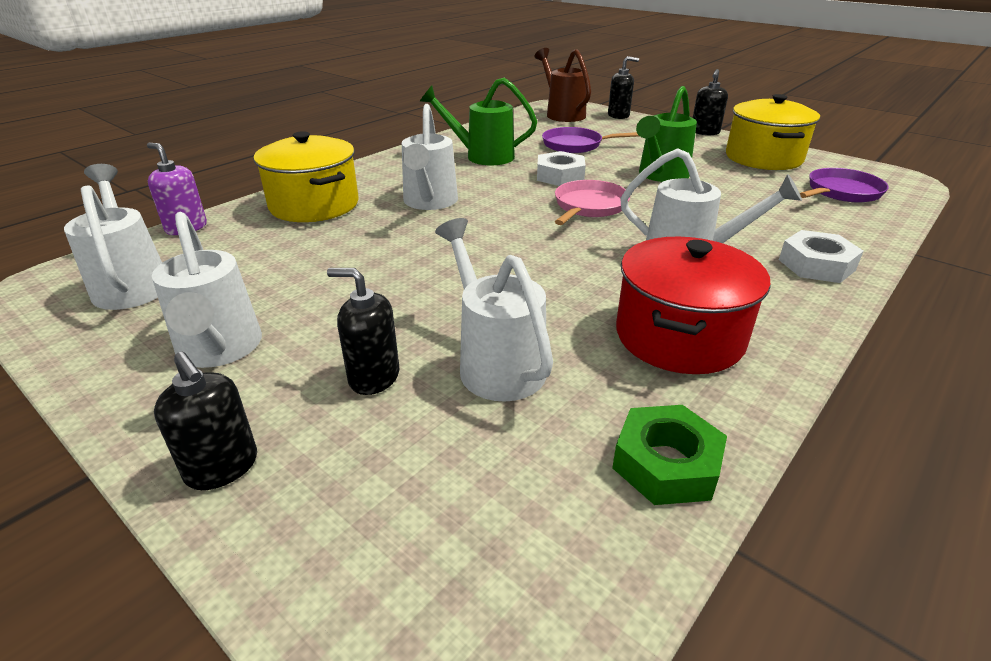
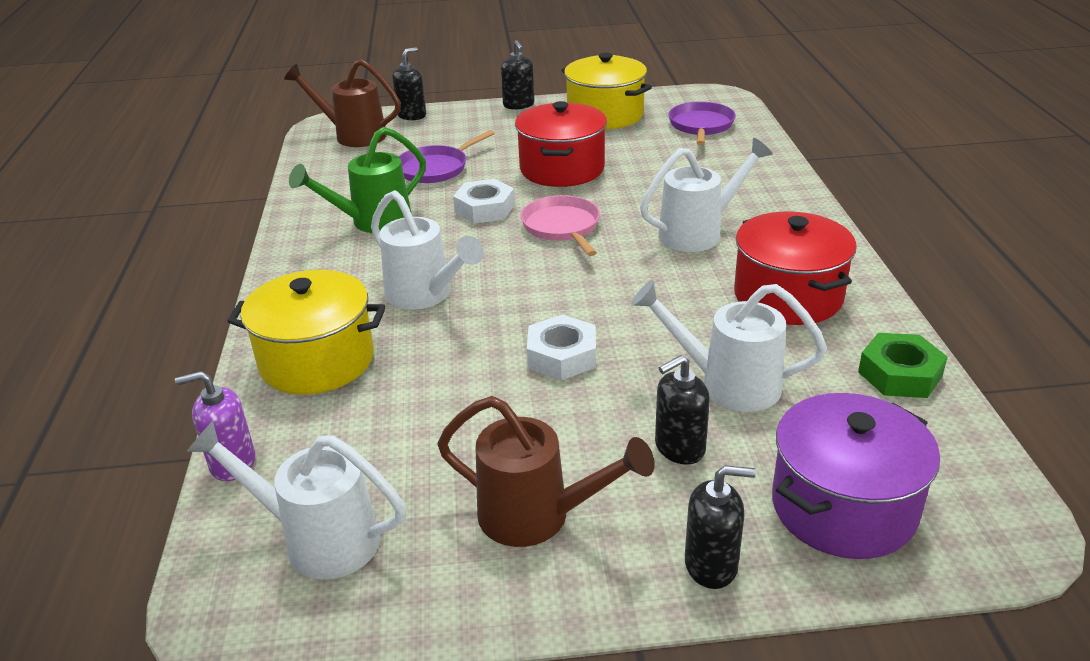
camera: 45 degrees left, 0 degrees up
white watering can [152,212,262,368] -> brown watering can [437,396,655,547]
green watering can [636,86,697,182] -> red pot [515,101,607,187]
white nut [779,230,864,283] -> white nut moved to [527,314,596,380]
none -> purple pot [772,393,940,559]

